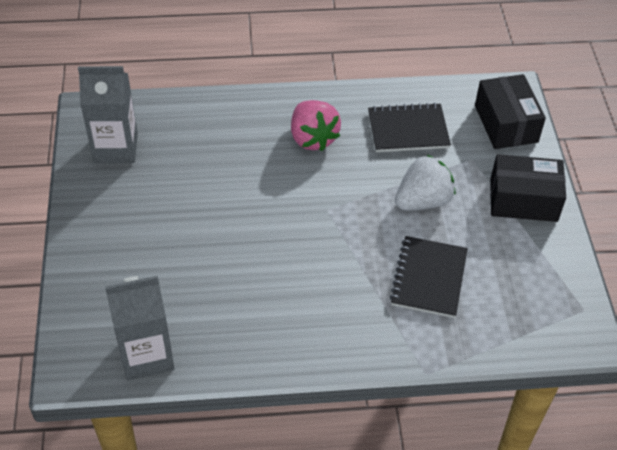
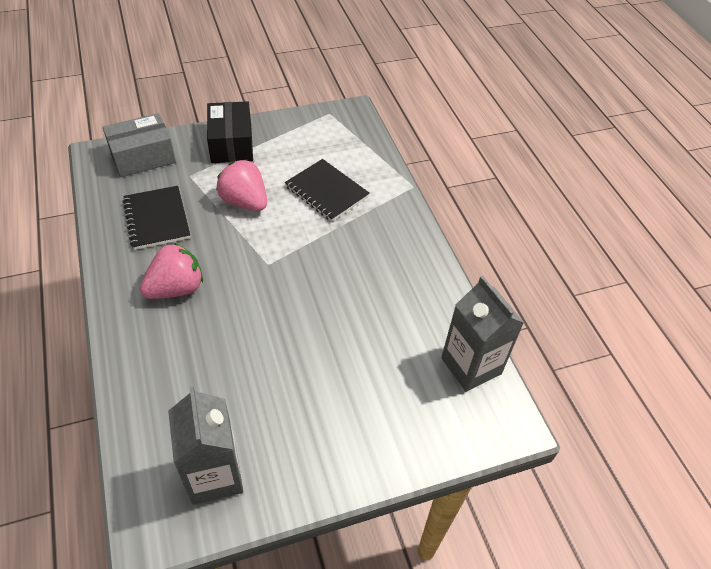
camera: 105 degrees left, 0 degrees up
black notebook [390,236,468,318] -> black notebook turned 45 degrees clockwise [285,159,370,222]
white strawberry [395,154,455,210] -> pink strawberry [216,159,267,211]
black box [475,74,546,149] -> grey box [103,113,176,177]

